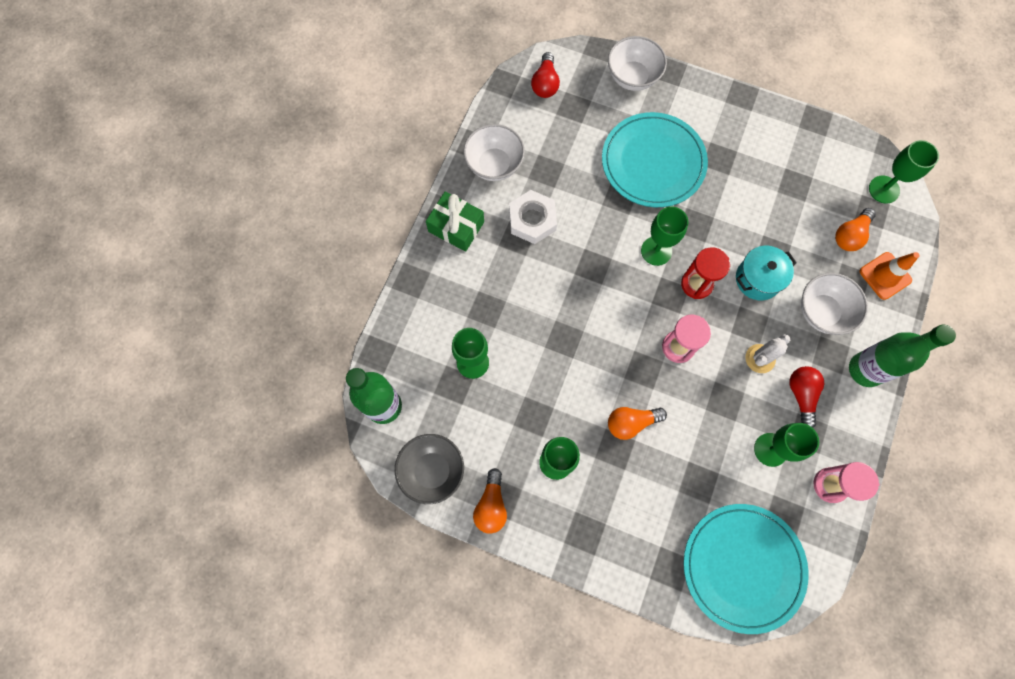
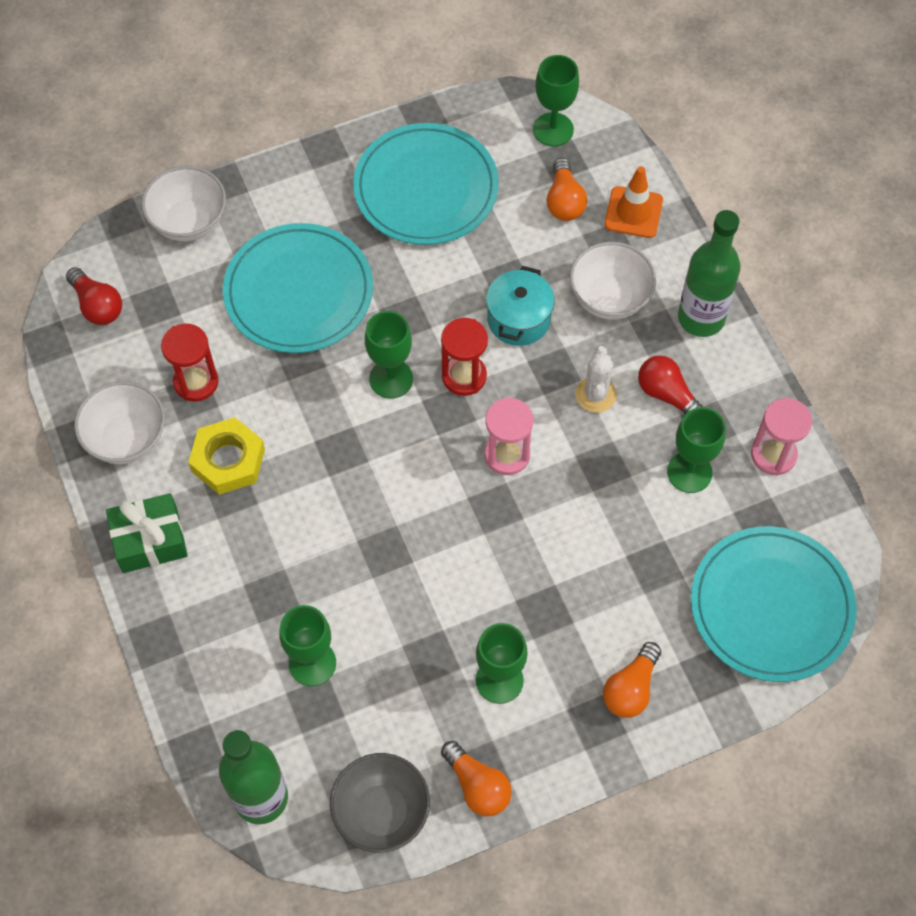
camera: 45 degrees left, 10 degrees down
white nut [509,190,557,244] -> yellow nut [188,417,265,495]
orange light bulb [608,407,667,440] -> orange light bulb moved to [603,642,661,718]
none -> red hourglass [161,324,219,402]
none -> turquoise plate [353,123,499,245]

